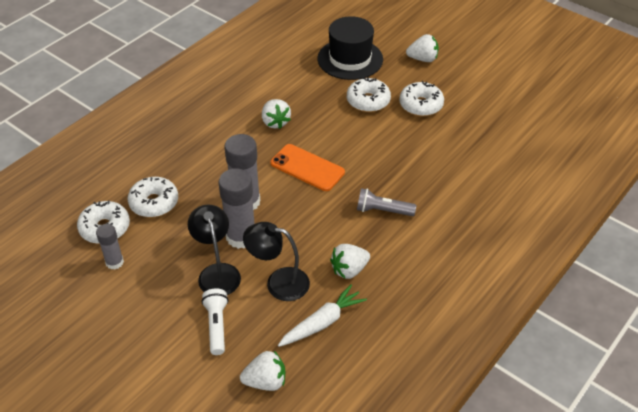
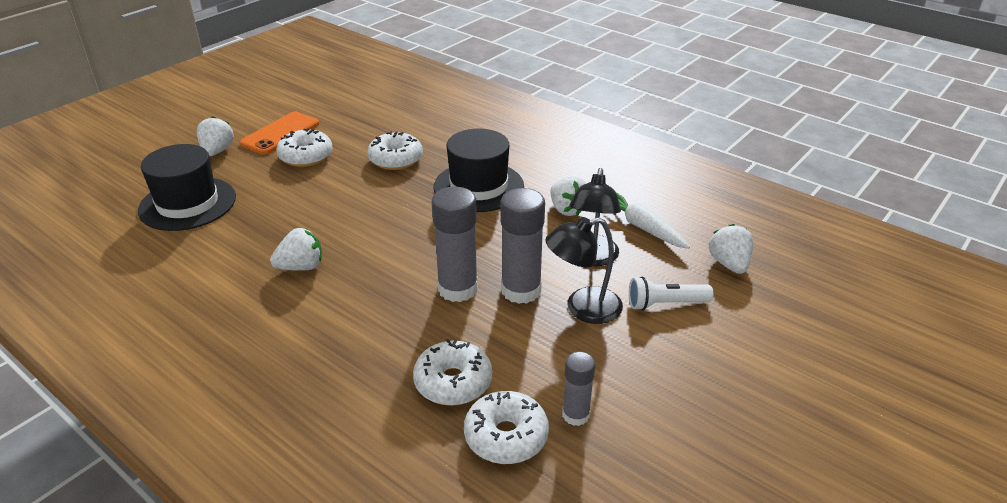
camera: 90 degrees left, 10 degrees down
orange phone [270,144,345,191] -> orange phone moved to [240,112,319,154]
white donut [347,77,391,112] -> white donut moved to [367,131,423,170]
grey flashlight [357,188,417,216] -> black hat [434,129,524,212]

